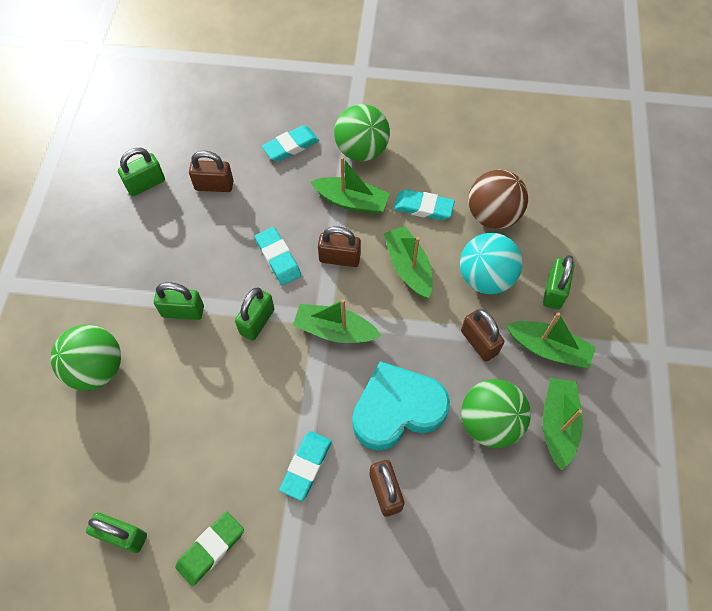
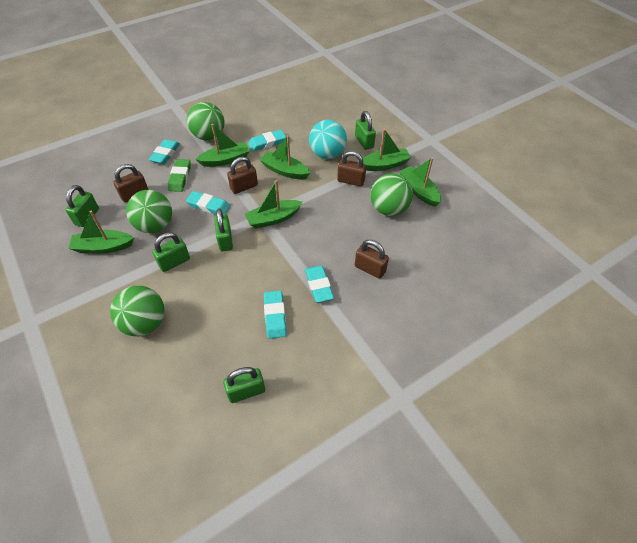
camera: 40 degrees left, 10 degrees down
green eraser [175,512,244,586] -> green eraser moved to [168,159,191,192]
turquoise heart [352,361,450,451] -> none
brown ball [468,170,528,229] -> none
none -> green boat [68,211,134,254]
none -> green ball [126,190,172,233]
none -> turquoise eraser [264,291,287,339]

